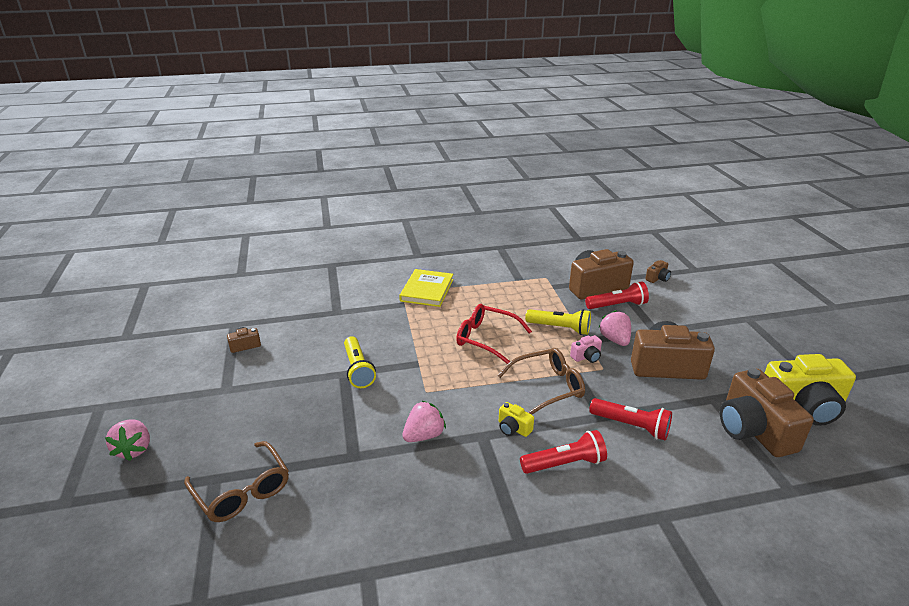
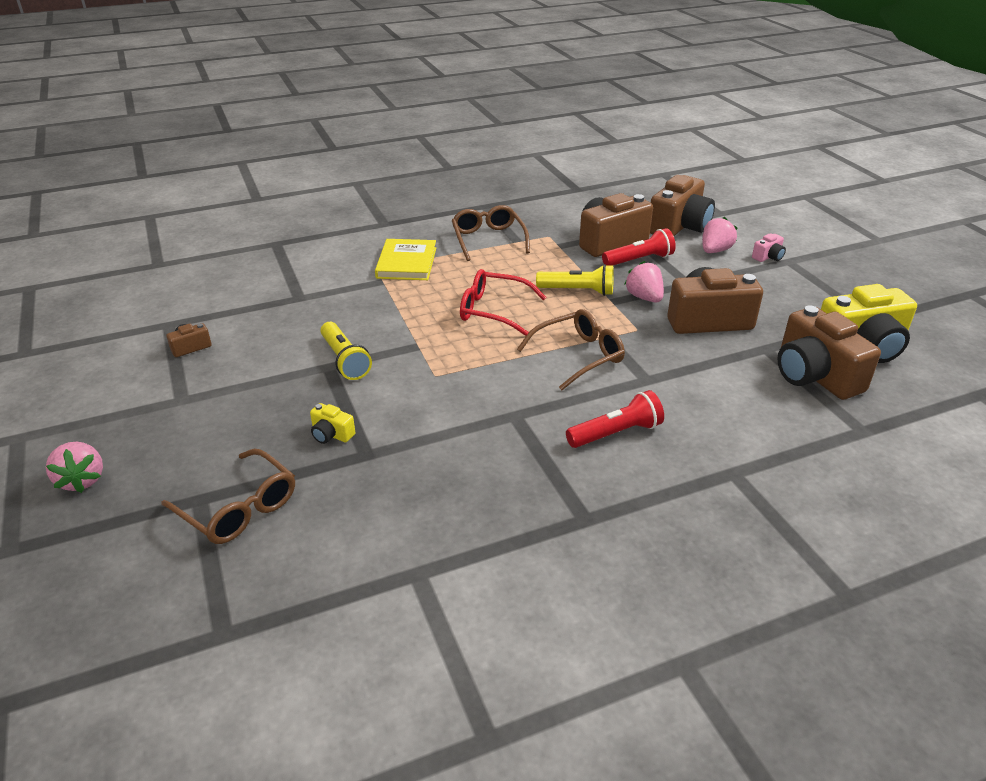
camera: 10 degrees left, 5 degrees up
pink strawberry [402,401,446,442] -> pink strawberry moved to [702,217,737,253]
yellow camera [499,402,534,437] -> yellow camera moved to [310,403,355,444]
pink camera [570,335,602,363] -> pink camera moved to [752,233,786,262]
red flashlight [589,398,672,440] -> none
brown camera [645,260,671,283] -> brown camera [650,175,715,236], size x2.29
none -> brown glasses [452,205,530,261]

